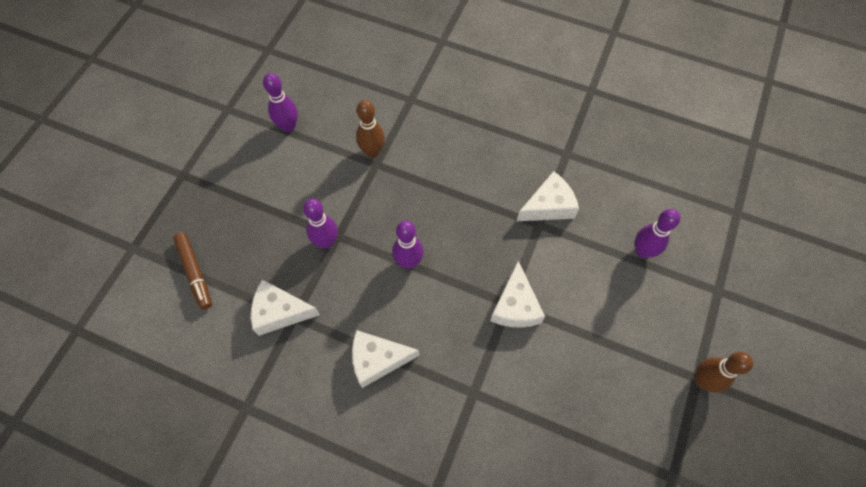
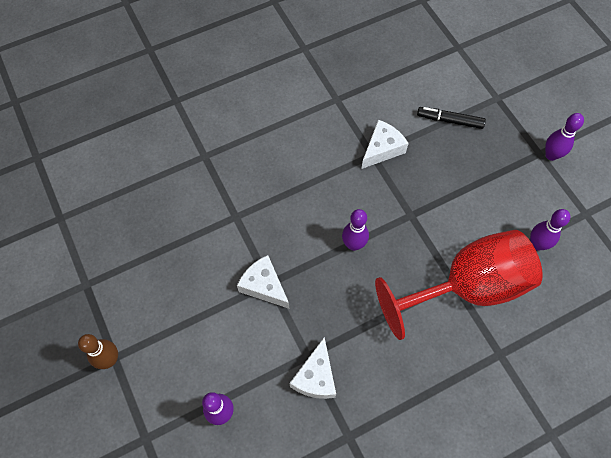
camera: 130 degrees right, 0 degrees up
brown marker [173,233,212,310] -> black marker [417,107,486,129]
purple bowling pin [303,198,338,249] -> purple bowling pin moved to [545,113,584,161]
white cheese [352,330,419,388] -> none
brown bowling pin [356,100,385,157] -> red goblet [375,230,543,340]

